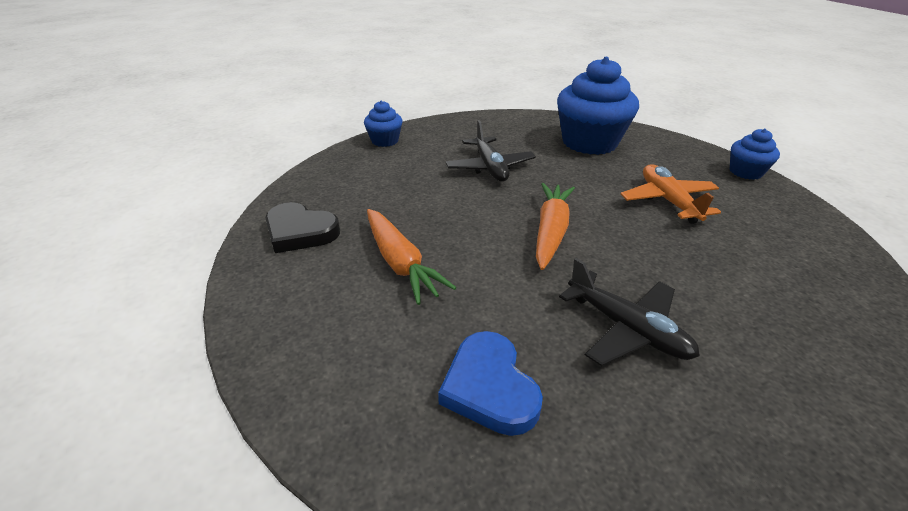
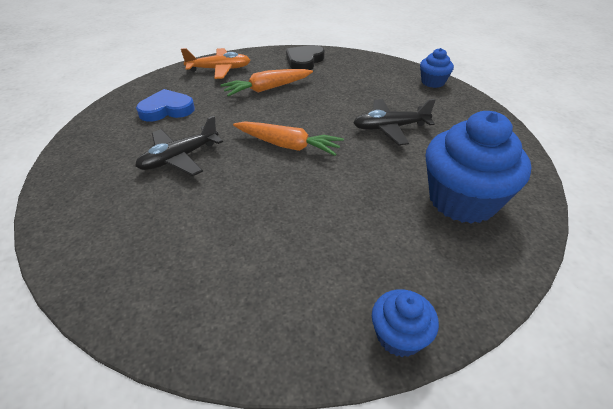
camera: 95 degrees right, 5 degrees up
orange plane [621,164,721,224] -> orange plane moved to [181,48,250,79]

